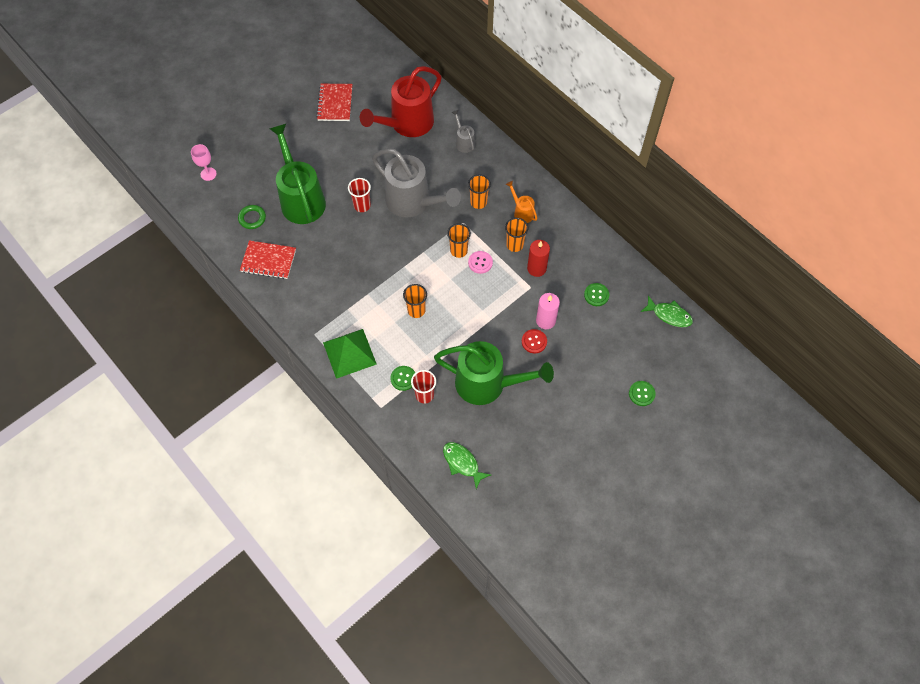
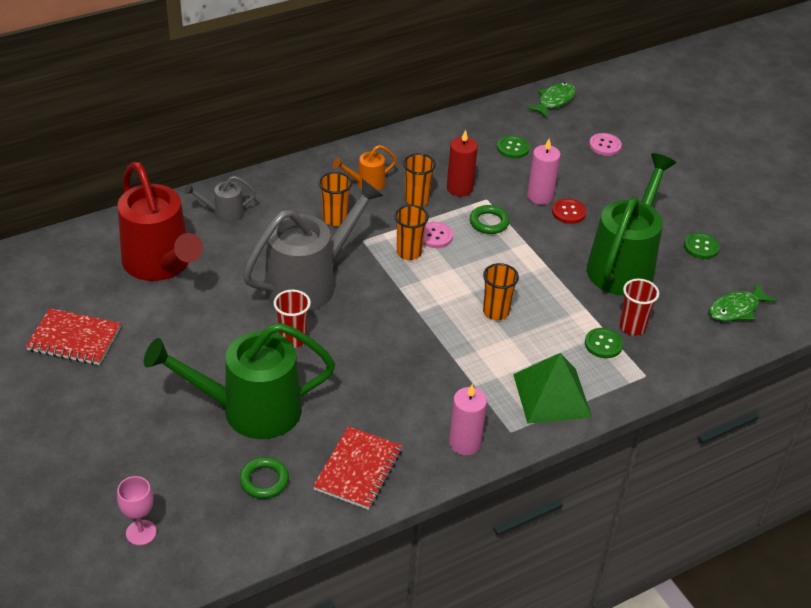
camera: 80 degrees left, 20 degrees down
green button [629,381,656,406] -> green button moved to [684,233,720,259]
none -> pink candle [449,384,487,456]
none -> green ring [470,205,510,234]
none -> pink button [589,133,622,156]

